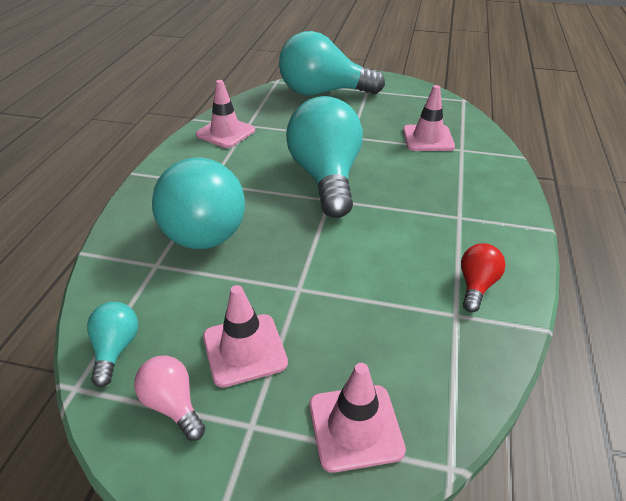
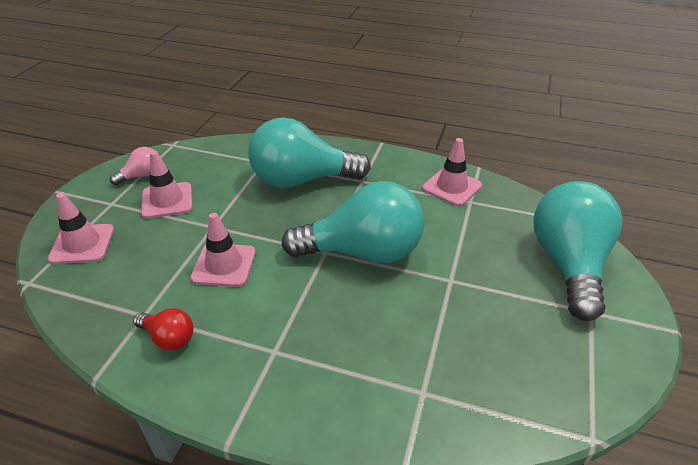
camera: 95 degrees right, 0 degrees up
turquoise light bulb [87,302,138,387] -> none
pink traffic cone [403,85,455,151] -> pink traffic cone moved to [190,213,256,287]

